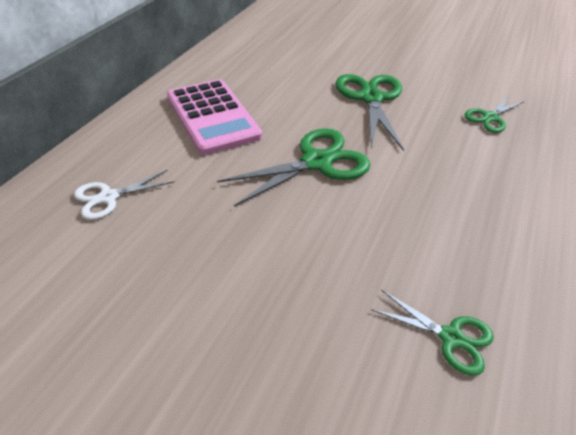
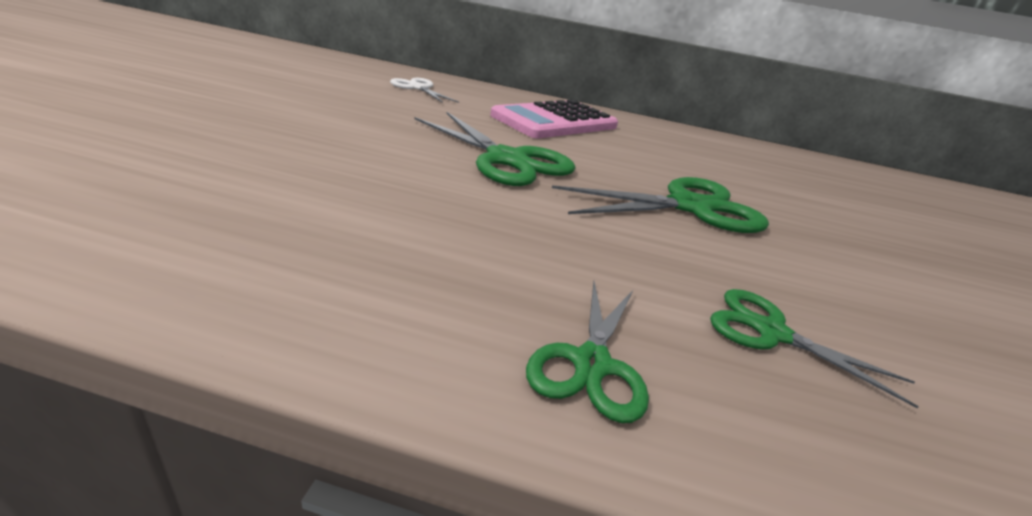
camera: 75 degrees right, 15 degrees down
green scissors [371,289,494,376] -> green scissors moved to [526,281,649,423]

